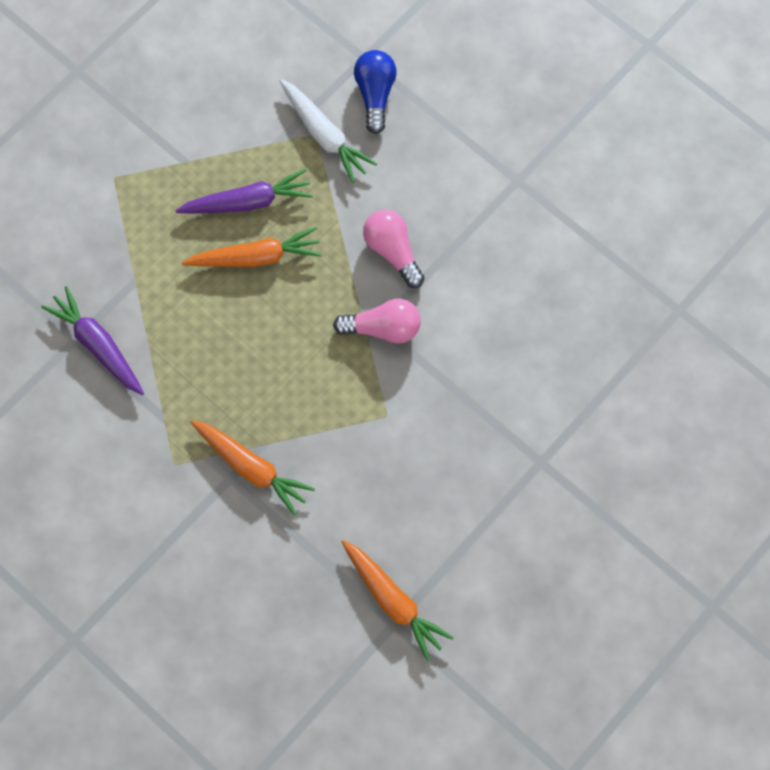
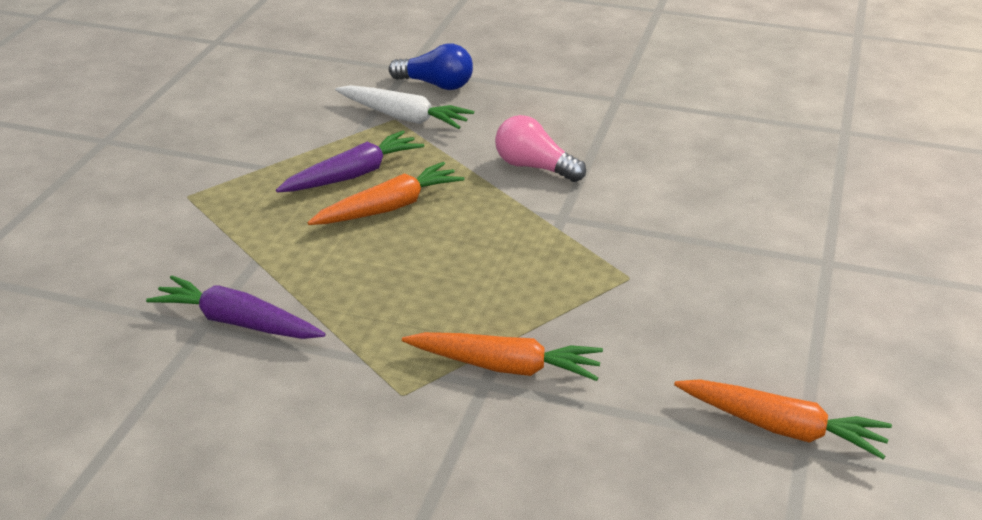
camera: 25 degrees left, 35 degrees down
pink light bulb [333,299,421,344] -> none
blue light bulb [354,50,397,134] -> blue light bulb turned 135 degrees clockwise [389,44,473,90]

